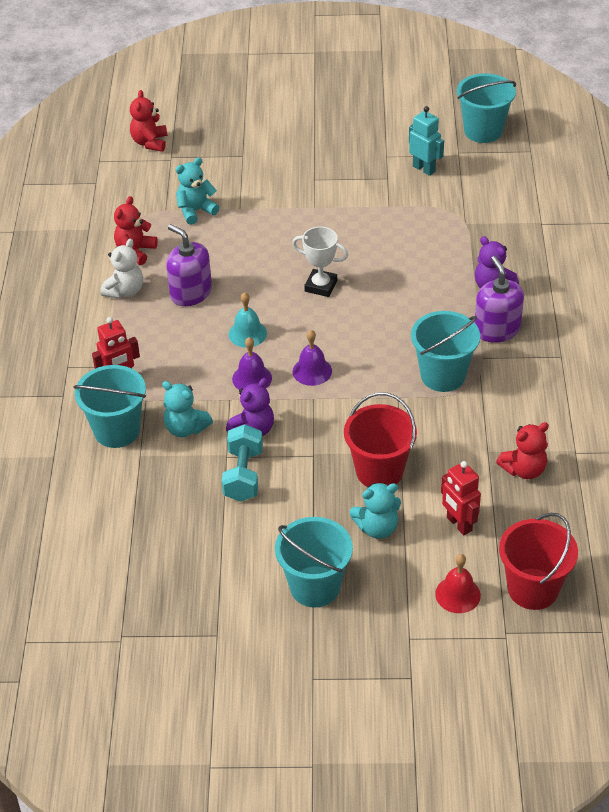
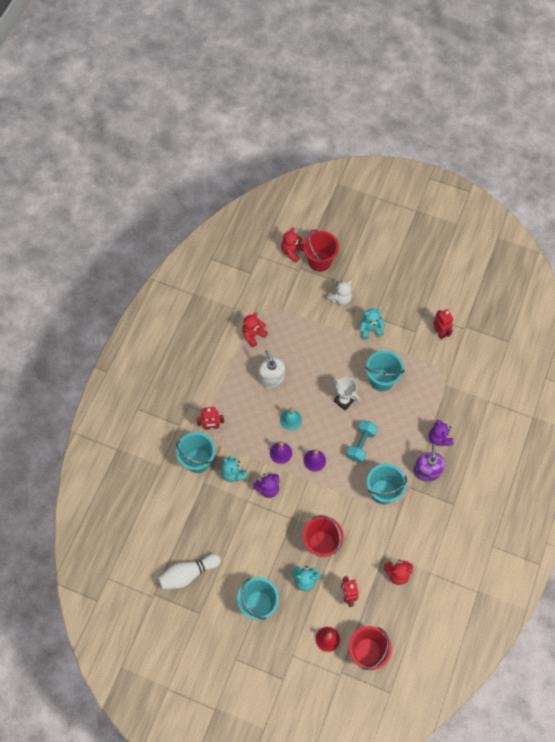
camera: 20 degrees right, 20 degrees up
white teddy bear [101,238,143,299] -> white teddy bear moved to [327,280,352,305]
purple soap dispenser [166,224,212,306] -> white soap dispenser [259,350,285,388]
turquoise teddy bear [175,157,219,225] -> turquoise teddy bear moved to [359,308,385,340]
turquoise dumbbell [222,424,263,502] -> turquoise dumbbell moved to [346,420,378,463]
turquoise robot [409,106,444,176] -> red robot [433,309,453,339]
turquoise bucket [457,73,516,143] -> turquoise bucket moved to [365,351,405,391]
none -> white bowling pin [158,554,221,589]
none -> red bucket [303,230,339,272]

